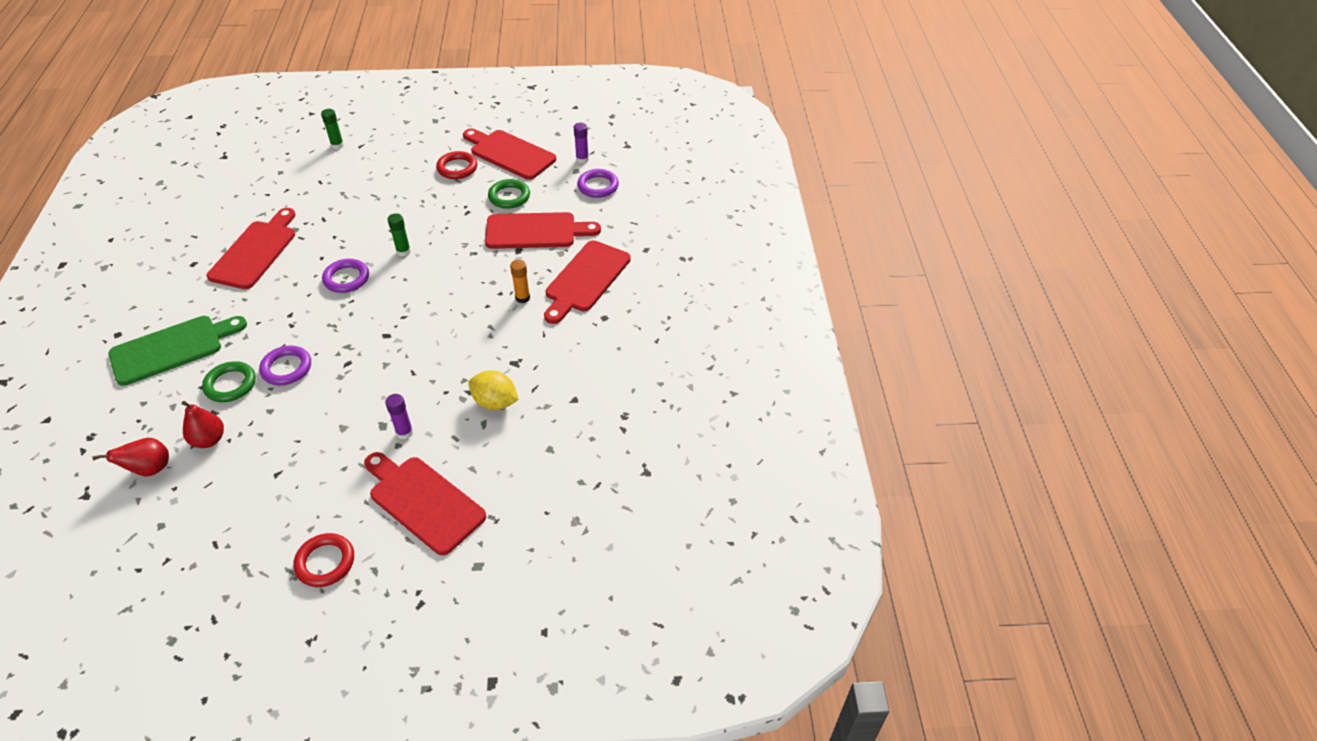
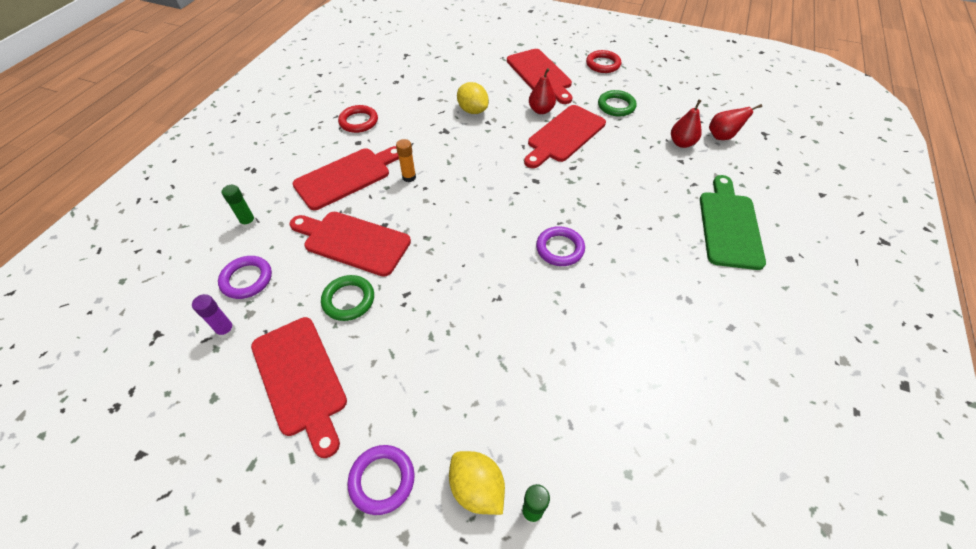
camera: 155 degrees left, 5 degrees up
green cutting board [108,316,247,386] -> green cutting board turned 105 degrees clockwise [700,175,766,270]
green ring [202,361,256,402] -> green ring moved to [598,90,637,116]
red cutting board [207,208,296,289] -> red cutting board moved to [524,105,606,168]
purple ring [259,346,311,385] -> purple ring moved to [347,445,415,515]
purple glue stick [385,394,413,440] -> red pear [529,68,556,114]
green glue stick [388,213,411,256] -> green glue stick moved to [222,185,257,229]
red ring [436,151,477,179] -> red ring moved to [338,105,378,133]
none -> yellow lemon [449,451,505,515]

